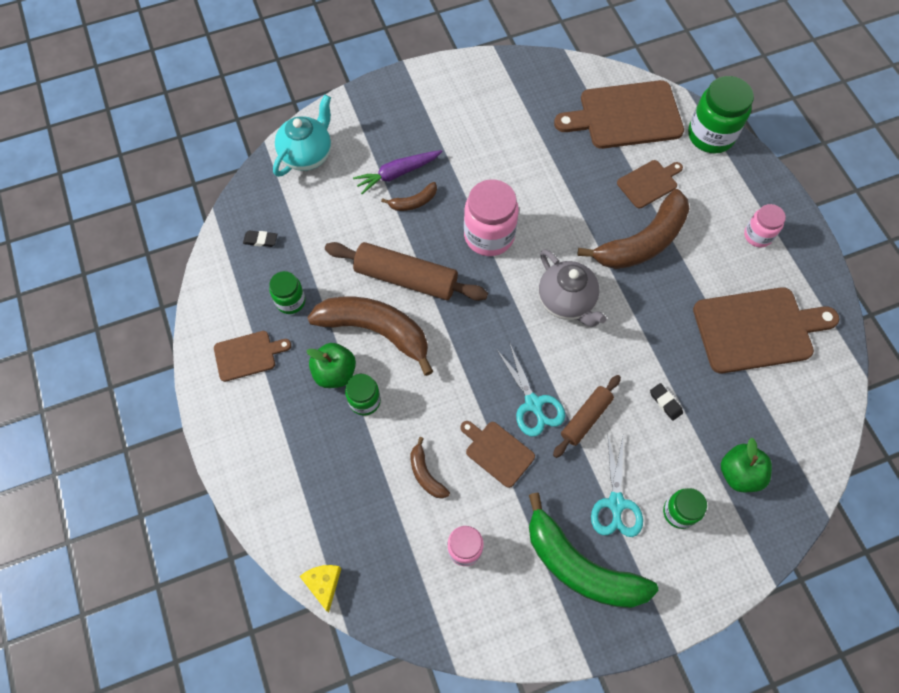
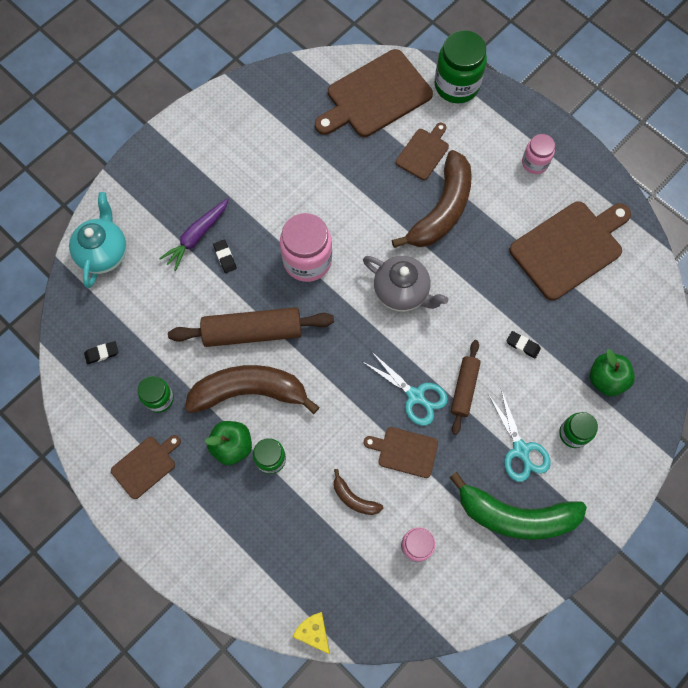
camera: 25 degrees left, 5 degrees up
brown banana [381,182,437,211] -> black eraser [213,240,237,273]

